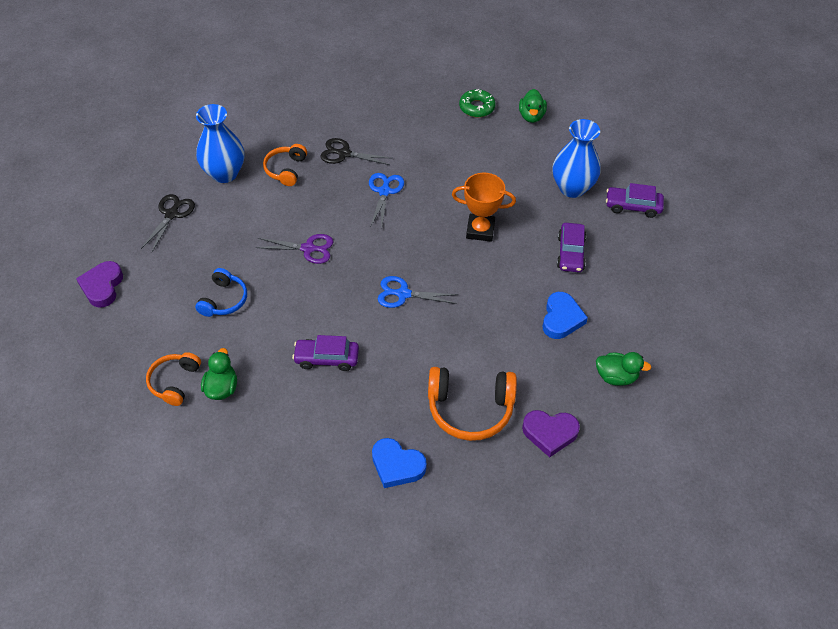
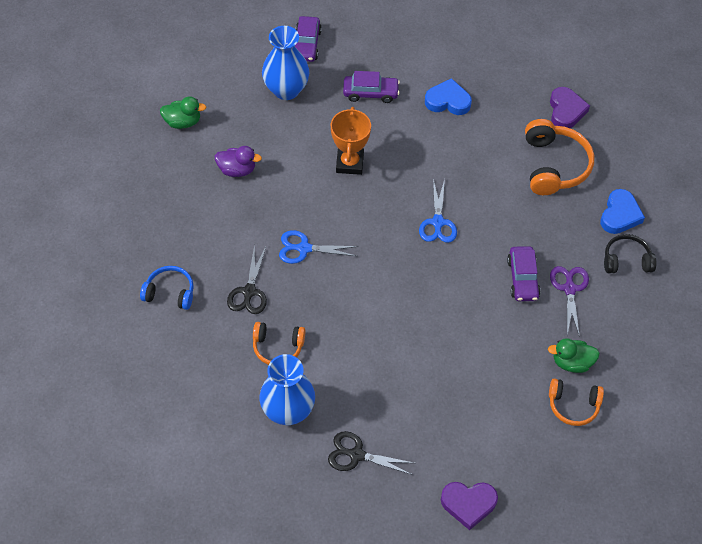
camera: 95 degrees left, 5 degrees up
blue headphones [195,268,247,317] -> blue headphones moved to [140,266,194,310]
purple scissors [255,234,334,264] -> purple scissors moved to [550,266,589,337]
green donut [459,89,496,117] -> none
green duck [596,352,652,386] -> none
none -> purple duck [215,146,262,177]
none -> black headphones [604,234,656,274]

